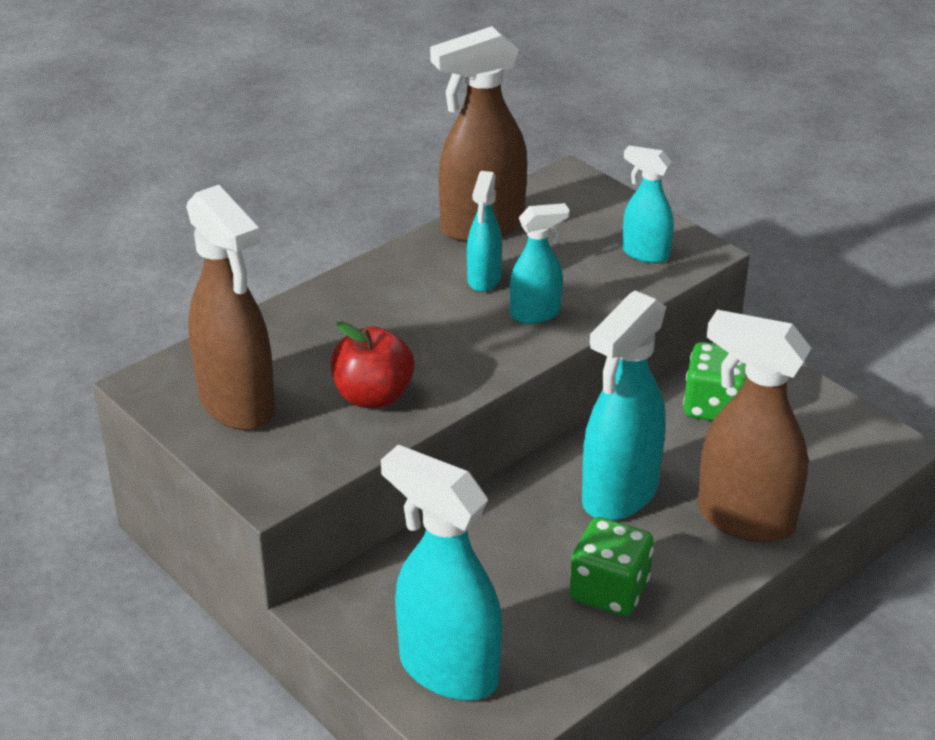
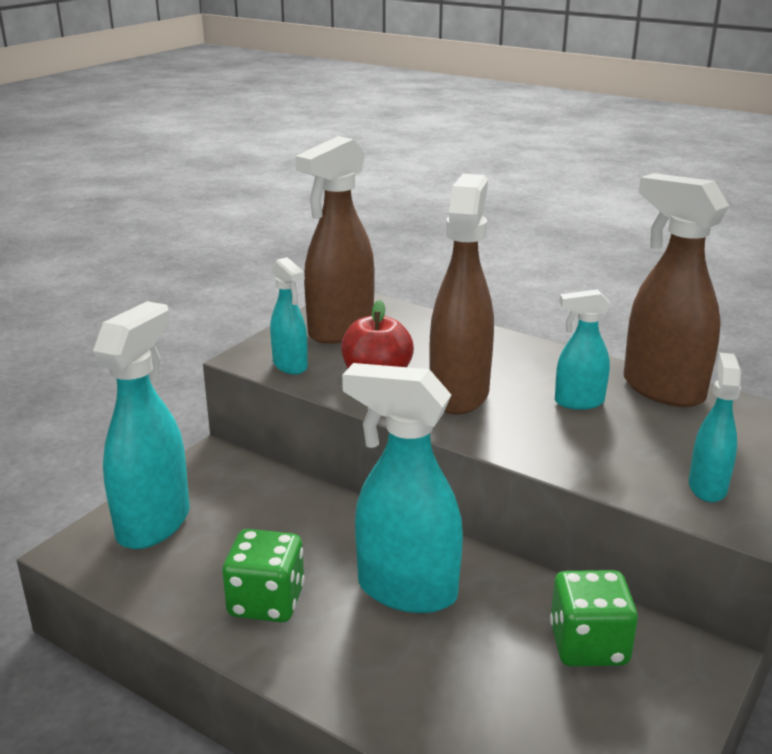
camera: 75 degrees right, 10 degrees down
turquoise spray bottle [510,203,570,324] -> turquoise spray bottle moved to [270,257,308,374]
brown spray bottle [697,310,811,542] -> brown spray bottle moved to [429,174,494,415]

